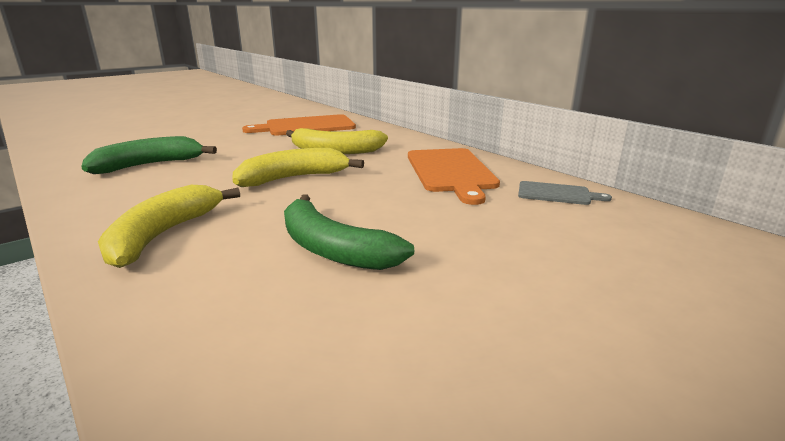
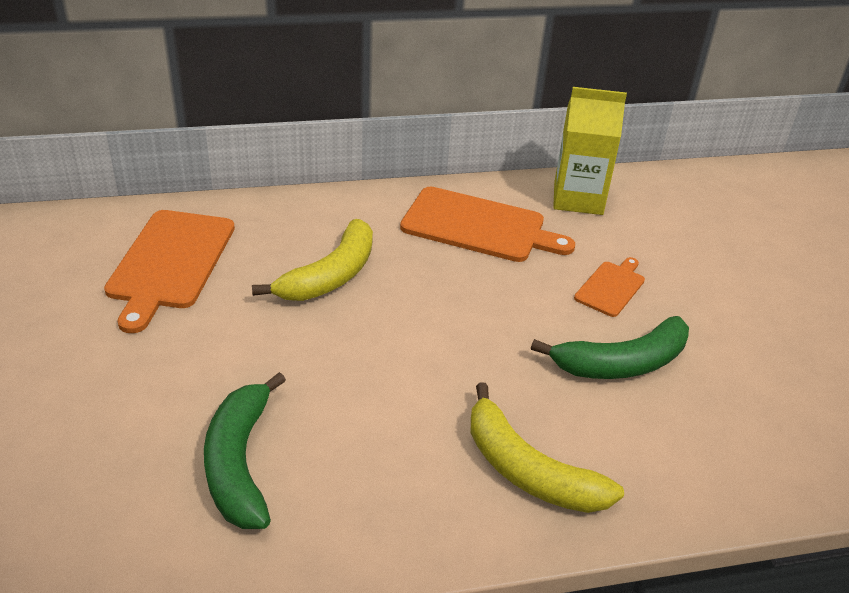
camera: 65 degrees left, 15 degrees up
yellow banana [232,148,364,187] -> none
grey cutting board [518,181,612,205] -> yellow carton [553,87,627,215]
none -> orange cutting board [574,257,645,317]

